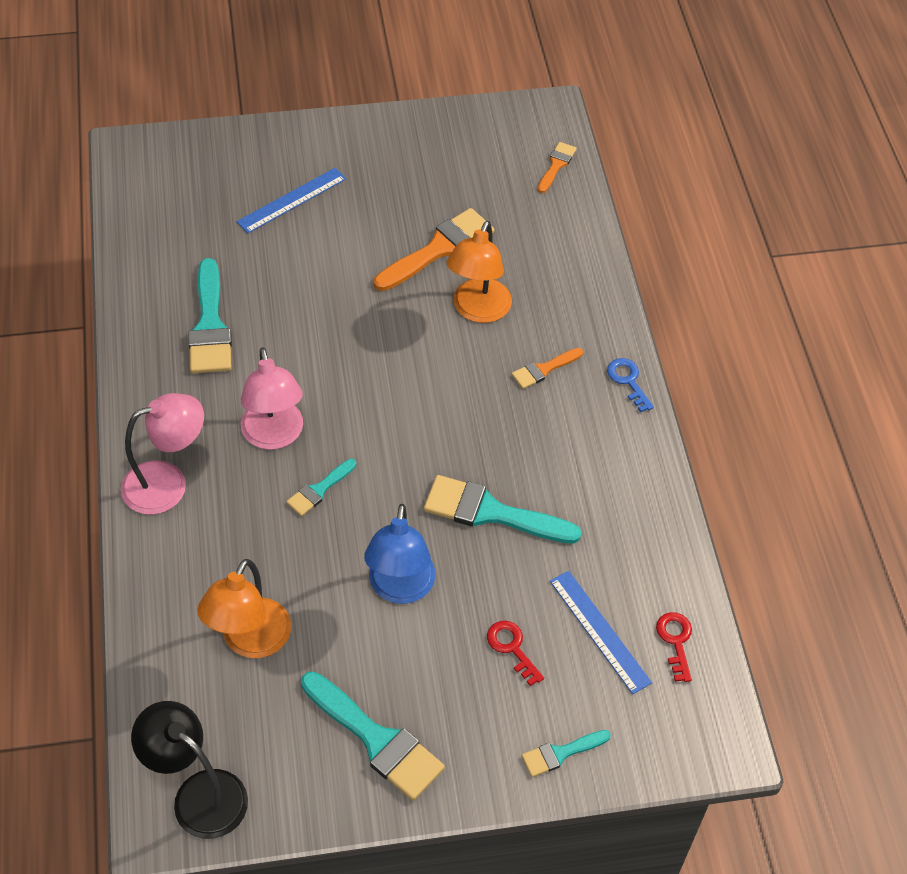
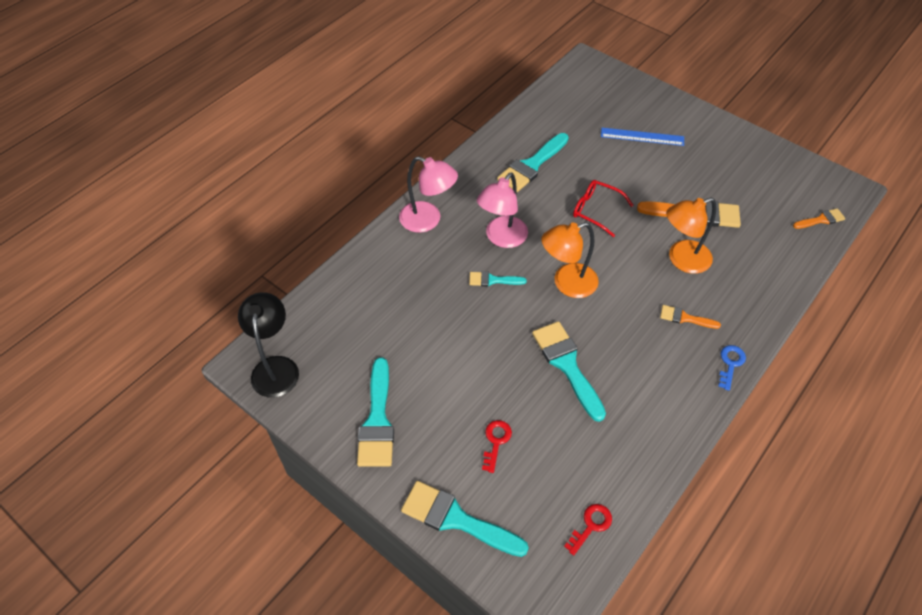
camera: 50 degrees right, 0 degrees up
orange lamp [197,559,291,658] -> orange lamp moved to [541,222,599,298]
blue lamp [364,504,436,604] -> none
turquoise brush [522,730,611,777] -> turquoise brush [401,481,529,557], size x1.88
blue ruler [550,571,652,694] -> none
none -> red glasses [573,180,634,237]

